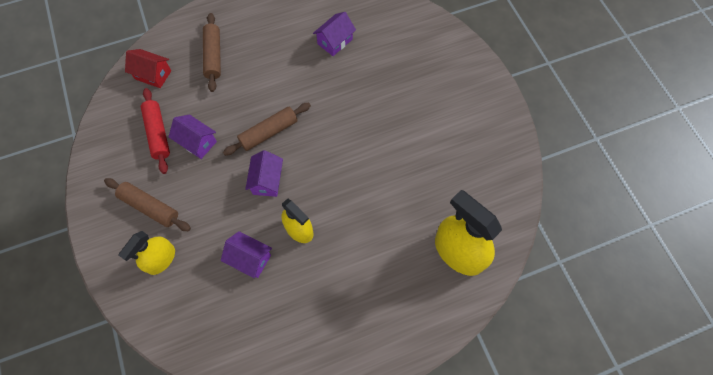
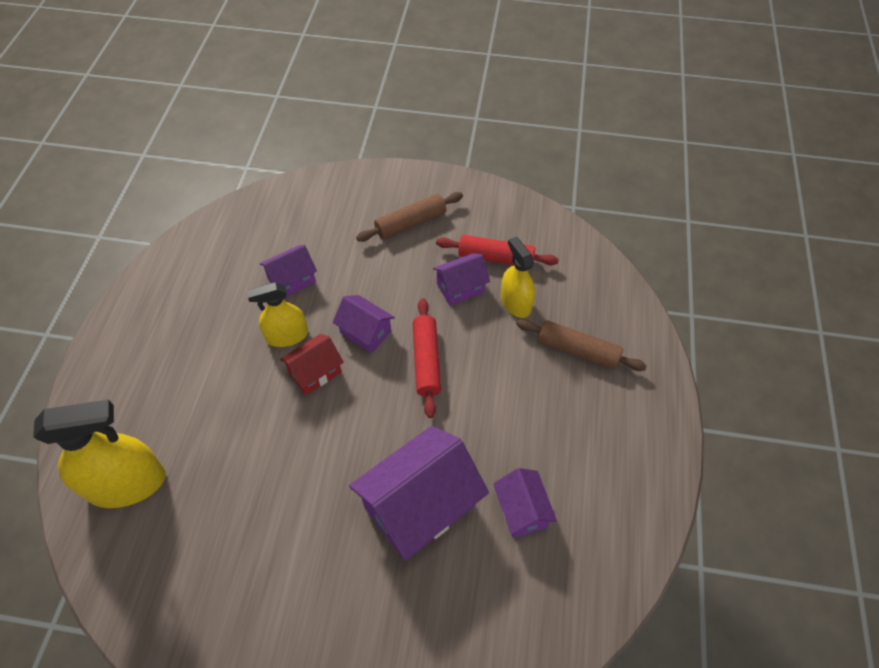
camera: 120 degrees right, 10 degrees down
yellow spray bottle [119,231,175,275] -> yellow spray bottle moved to [501,237,535,318]
red house [125,49,171,88] -> red house moved to [280,334,344,395]
brown rolling pin [223,103,311,156] -> red rolling pin [412,298,441,418]
none -> purple house [349,426,489,561]

